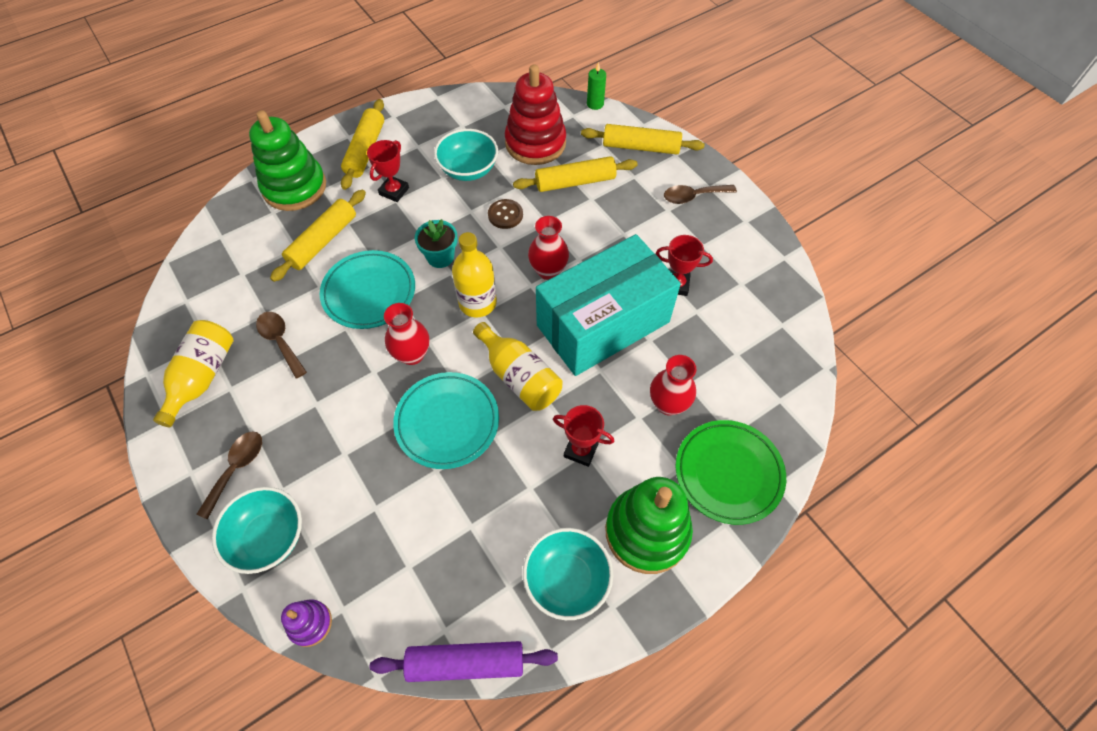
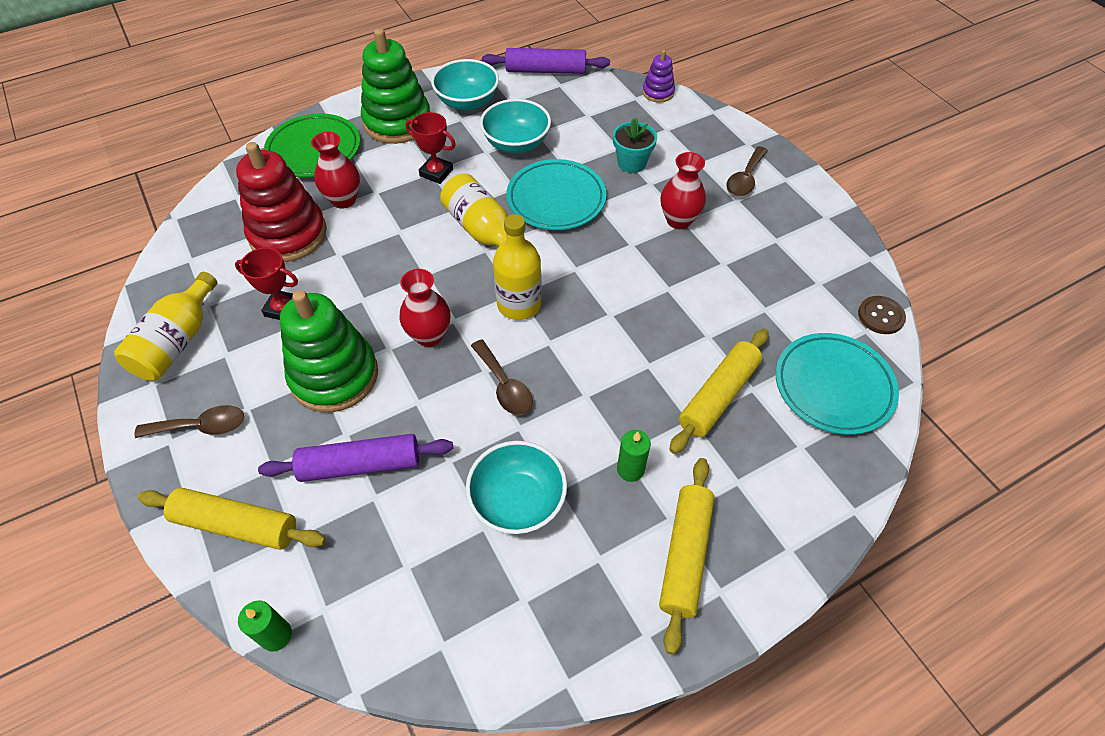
camera: 175 degrees left, 5 degrees down
yellow bottle [153,320,234,427] -> yellow bottle moved to [114,272,218,381]
turquoise bowl [212,487,302,574] -> turquoise bowl moved to [480,99,551,153]
green stacking toy [249,110,326,211] -> green stacking toy moved to [280,290,378,412]
brown spoon [256,312,307,378] -> brown spoon moved to [471,340,533,415]
turquoise plate [320,250,415,329] -> turquoise plate moved to [776,333,899,435]
red trophy [367,140,409,202] -> green candle [617,430,651,482]
red vase [384,303,429,365] -> red vase moved to [661,152,706,229]
turquoise flower pot [415,219,457,268] -> turquoise flower pot moved to [613,117,657,173]
brown button [488,199,523,229] -> brown button moved to [858,296,906,334]
red stacking toy [505,65,566,165] -> red stacking toy moved to [236,142,327,262]
yellow rolling pin [513,156,638,192] -> purple rolling pin [258,434,453,482]
turquoise box [536,234,681,376] -> none

